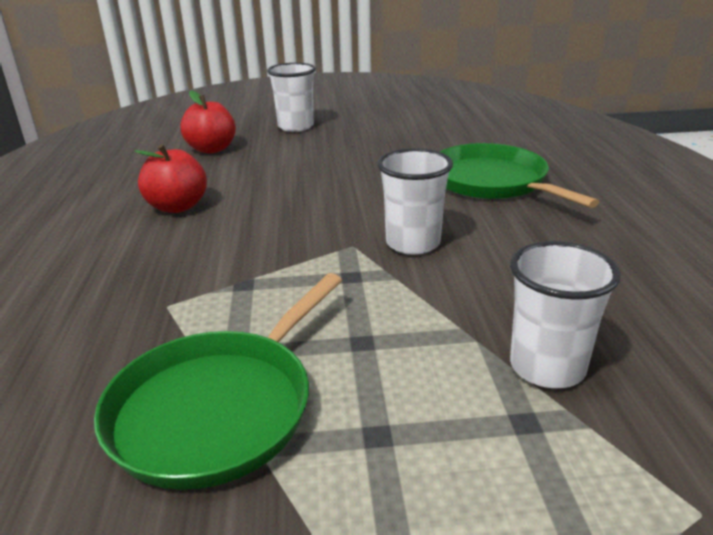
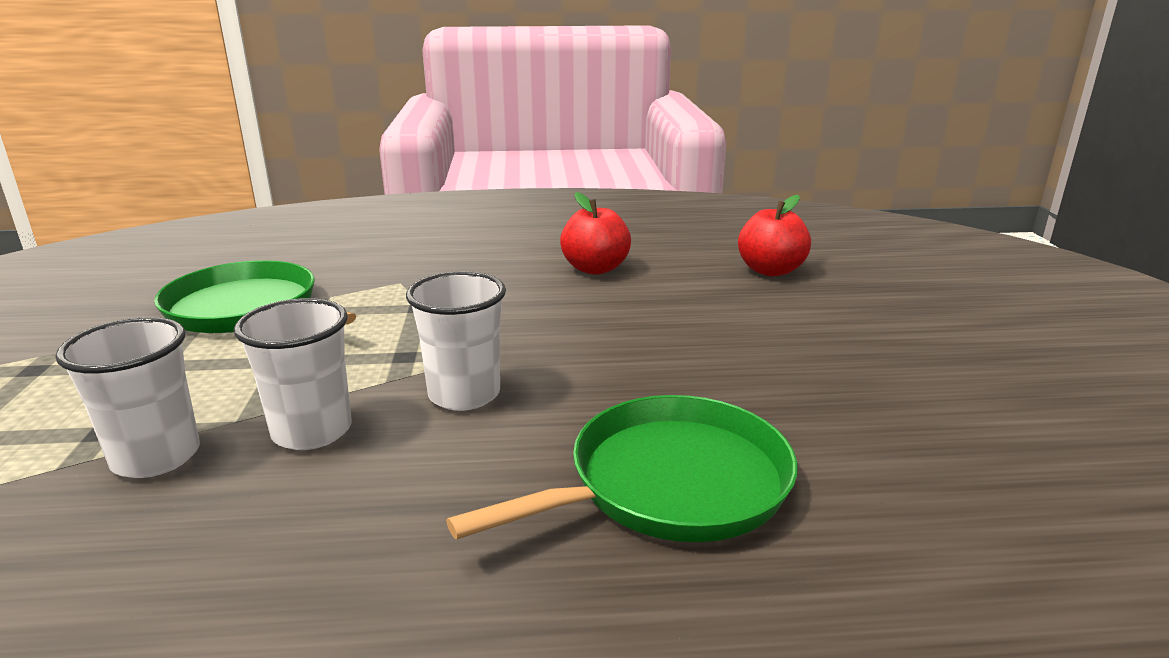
camera: 90 degrees right, 5 degrees down
white cup [267,63,316,132] -> white cup moved to [234,298,352,450]

